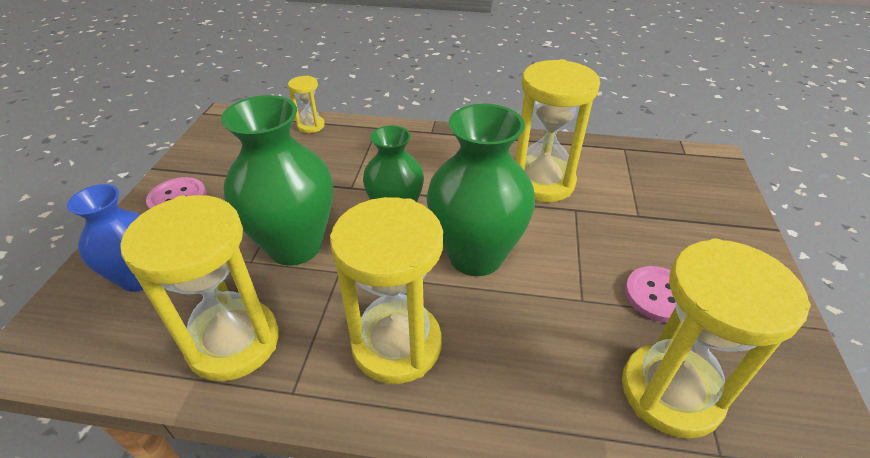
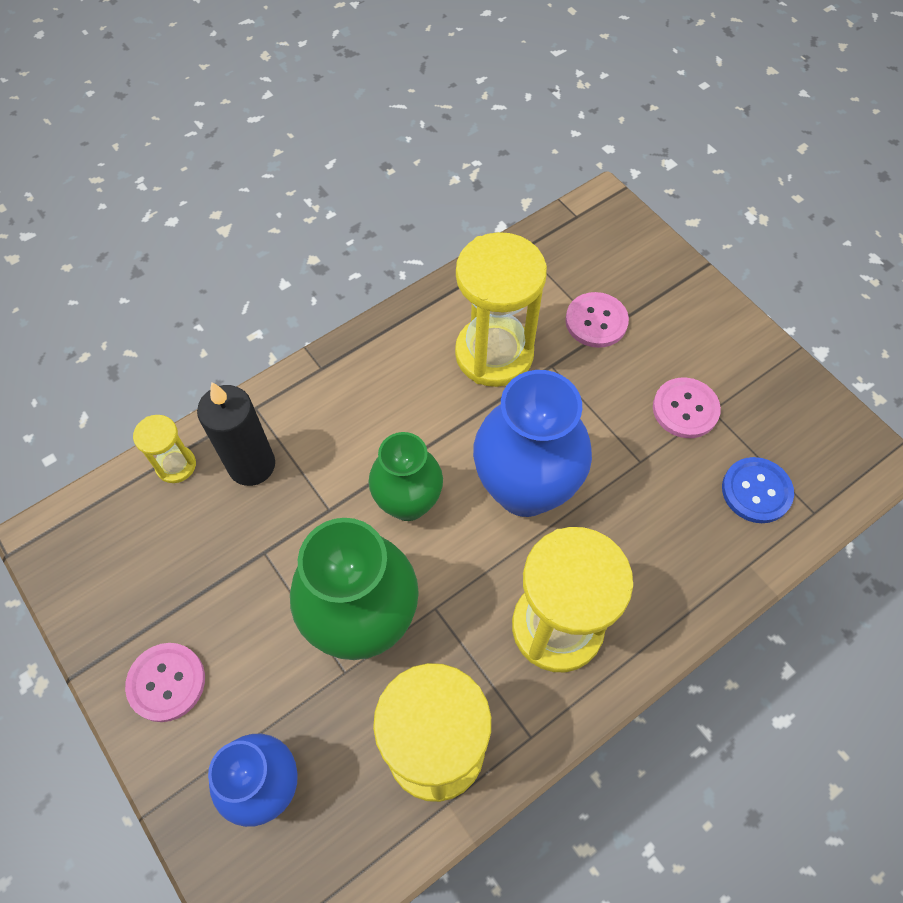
camera: 45 degrees left, 20 degrees up
green vase [426,104,535,276] -> blue vase [473,370,592,517]
yellow hourglass [622,238,811,439] -> blue button [722,457,794,523]
none -> black candle [197,382,275,486]
none -> pink button [565,292,629,348]

